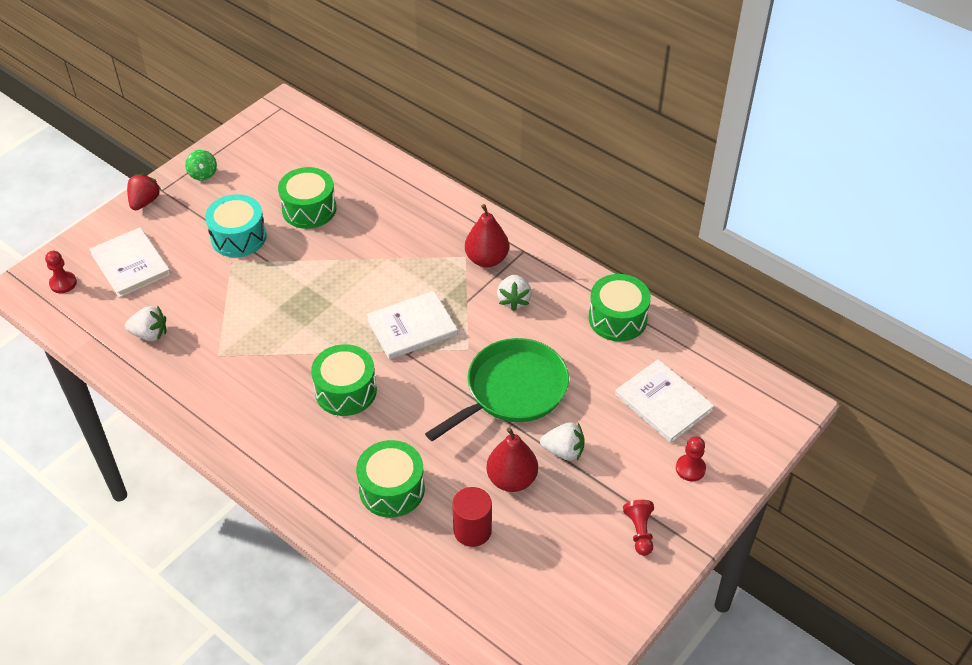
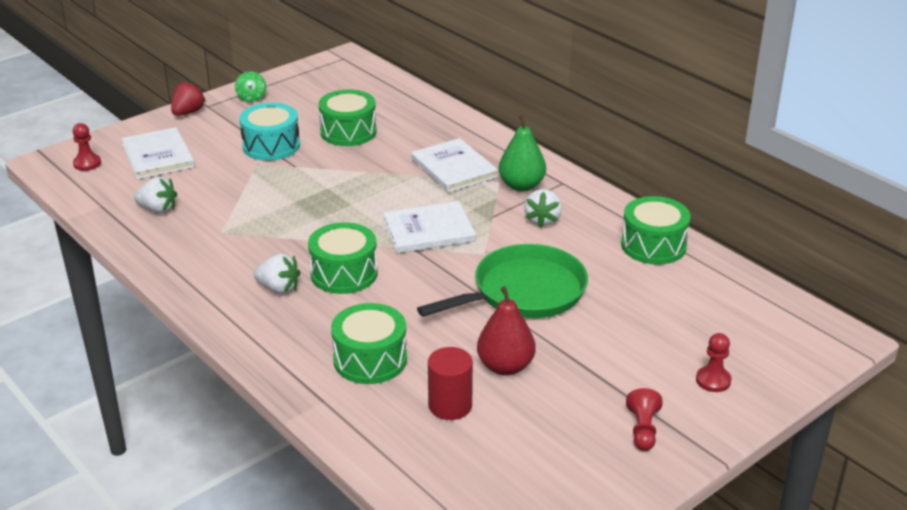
camera: 10 degrees right, 15 degrees down
red pear [465,204,509,268] -> green pear [499,114,546,192]
white strawberry [540,422,585,461] -> white strawberry moved to [253,254,301,294]
white book [615,359,714,443] -> white book moved to [411,138,498,193]

